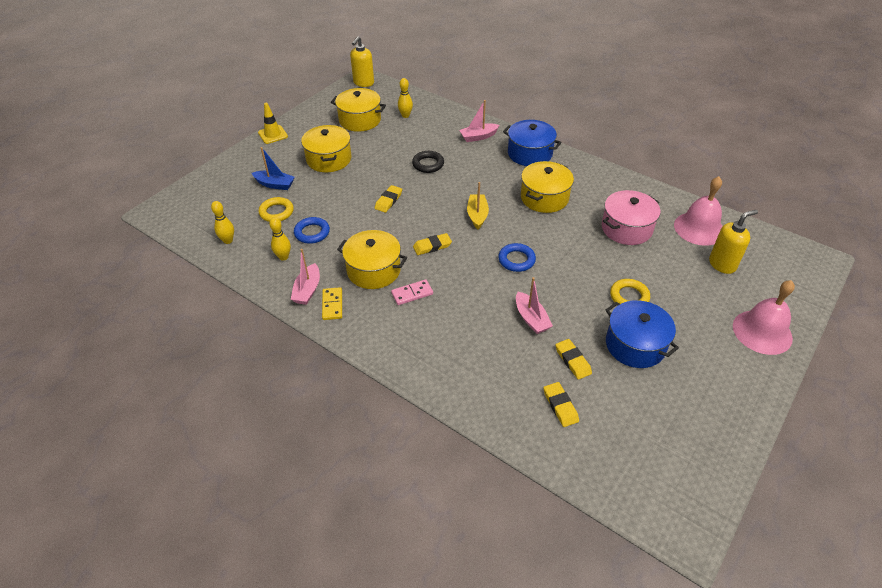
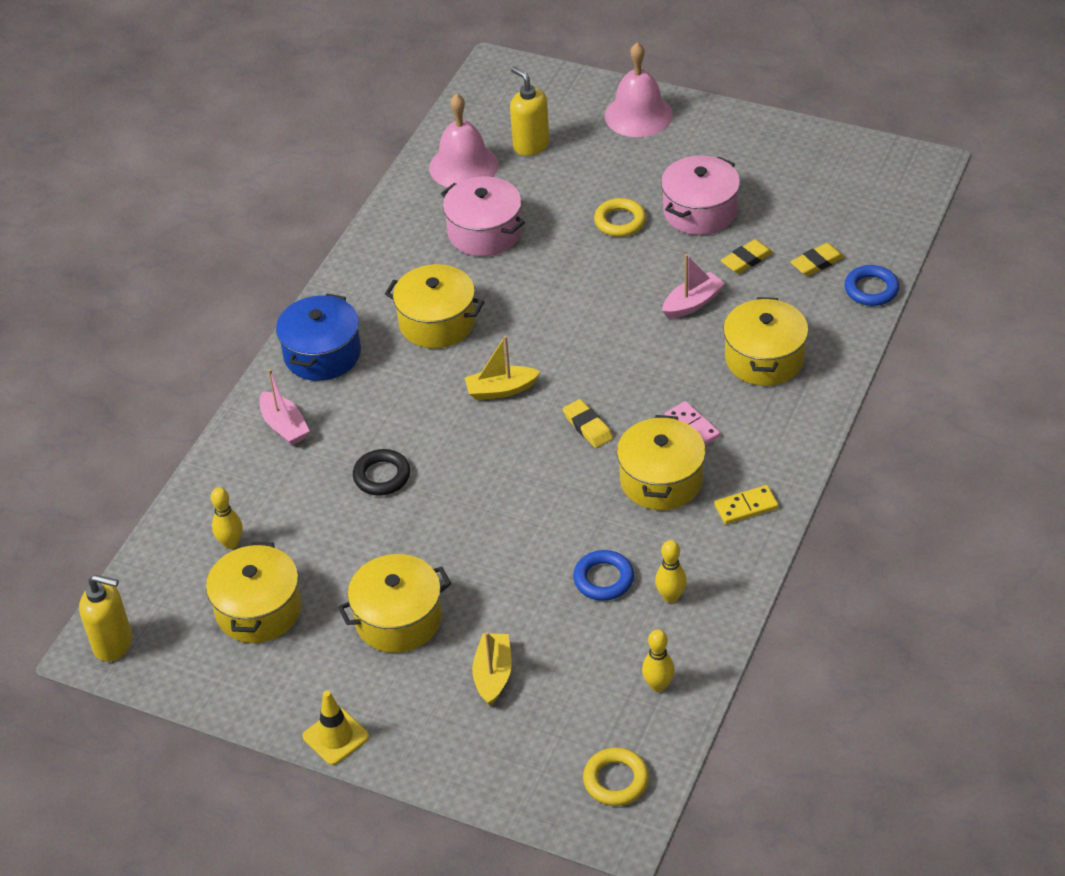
camera: 100 degrees left, 0 degrees up
blue boat [252,147,295,190] -> yellow boat [472,632,512,706]
yellow ring [258,197,294,222] -> yellow ring moved to [583,748,649,806]
pink boat [291,249,320,305] -> none
yellow eraser [375,185,402,213] -> none
blue ring [498,243,536,272] -> blue ring moved to [845,265,899,306]
blue pot [605,300,679,368] -> pink pot [661,155,740,235]
none -> yellow pot [723,297,809,386]

